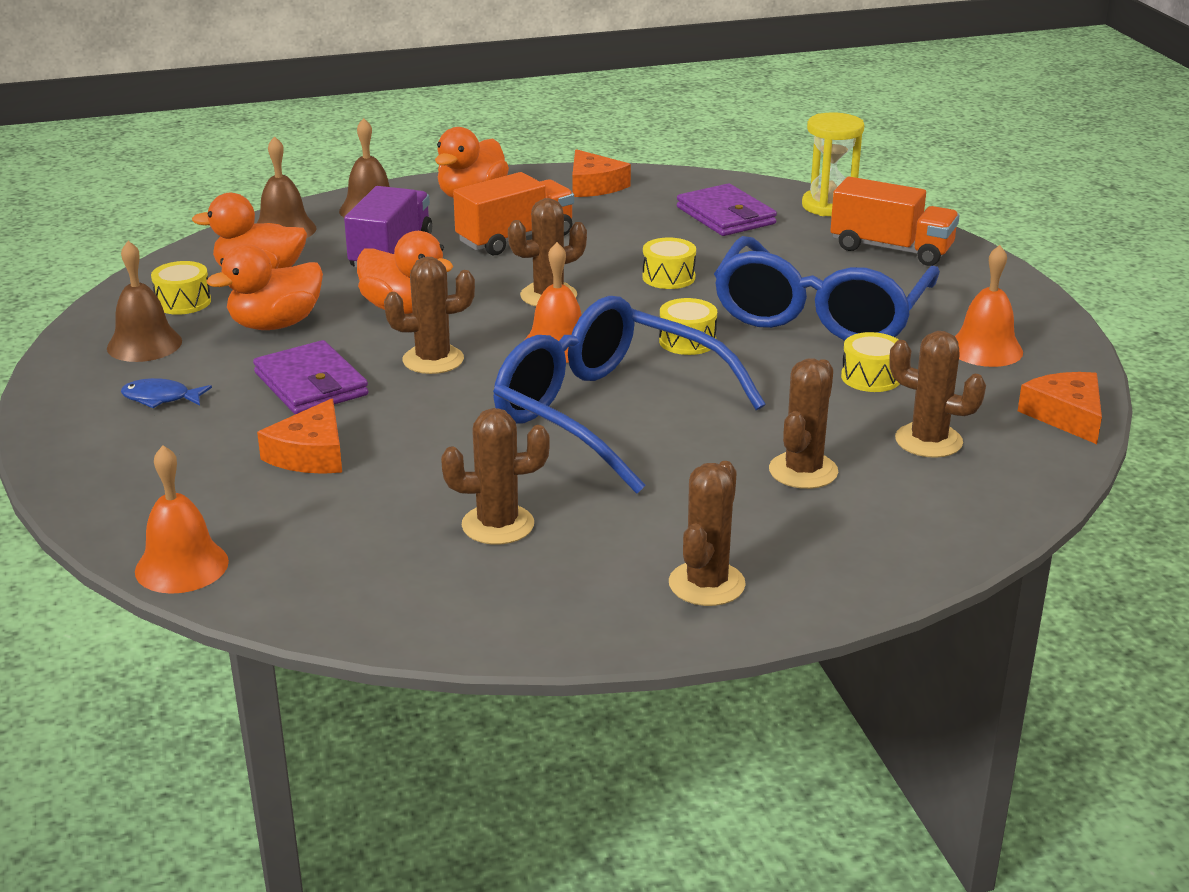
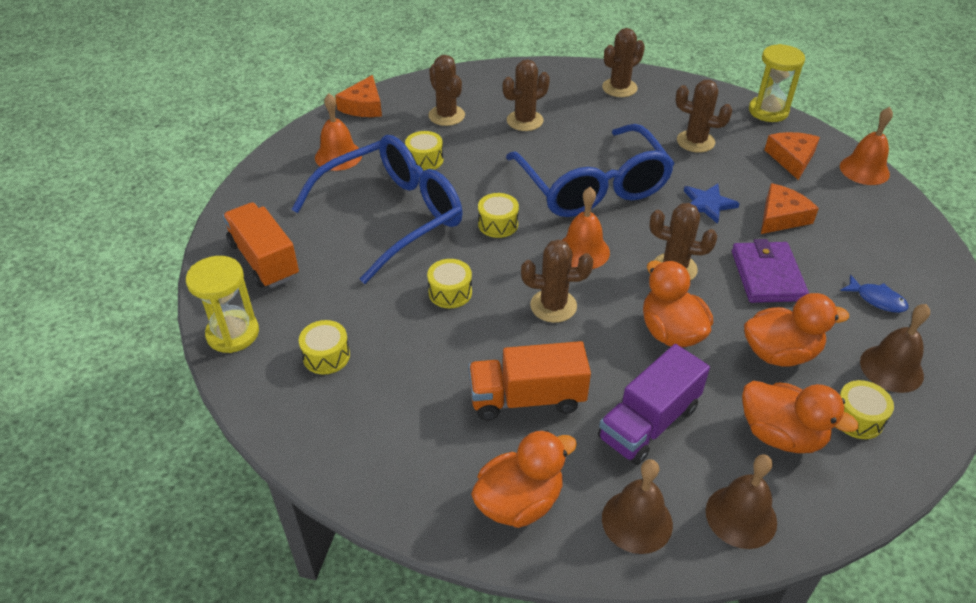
camera: 150 degrees left, 15 degrees up
orange cheese [572,149,631,197] -> orange cheese moved to [765,132,820,180]
purple wallet [677,183,777,236] -> yellow drum [299,320,350,375]
none -> blue star [684,183,740,224]
none -> yellow hourglass [749,44,805,122]

